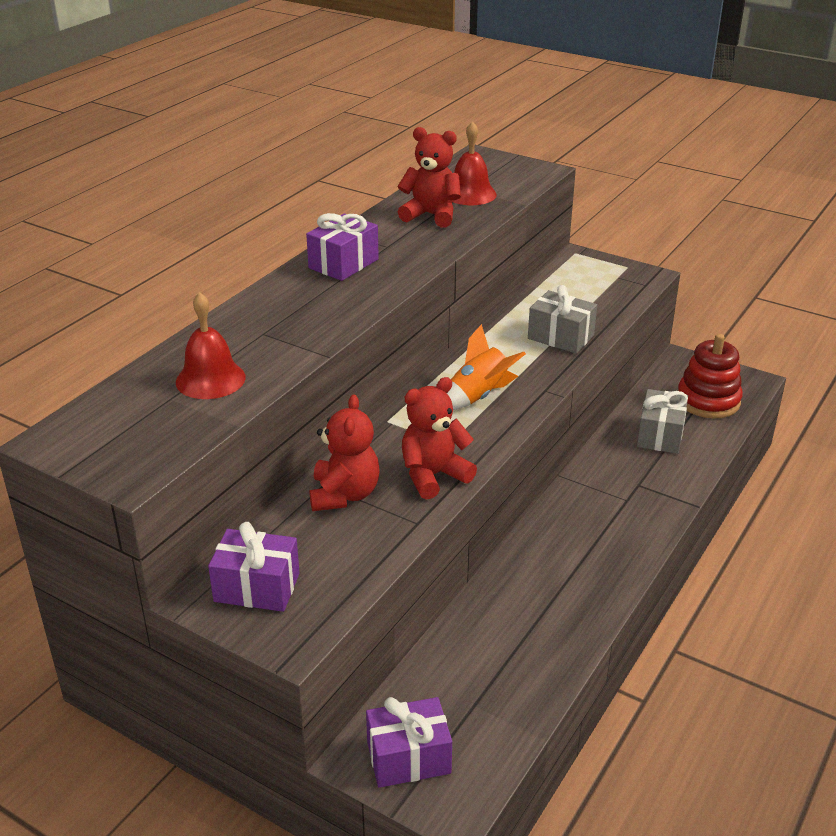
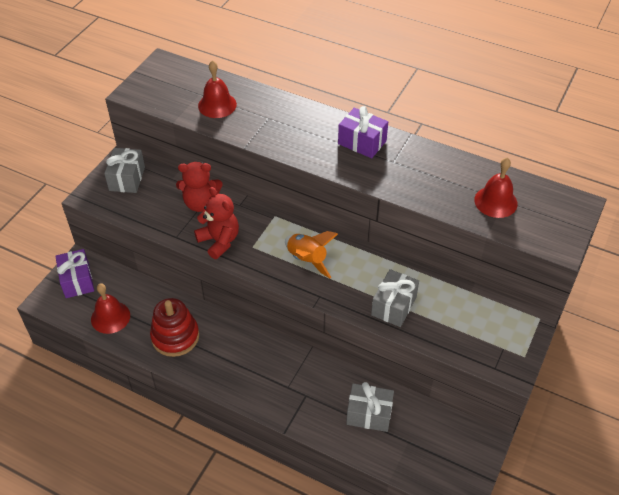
camera: 85 degrees right, 15 degrees up
purple gift [208,522,300,612] -> grey gift [104,148,145,193]
red teddy bear [397,127,461,228] -> none
red stacking toy [678,334,743,419] -> red stacking toy moved to [150,298,199,357]
none -> red bell [91,283,130,334]

